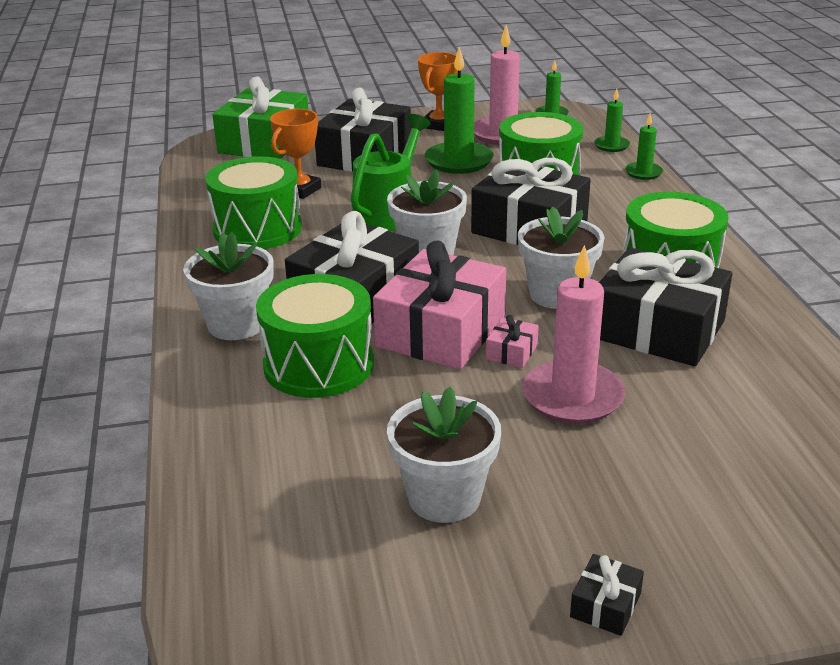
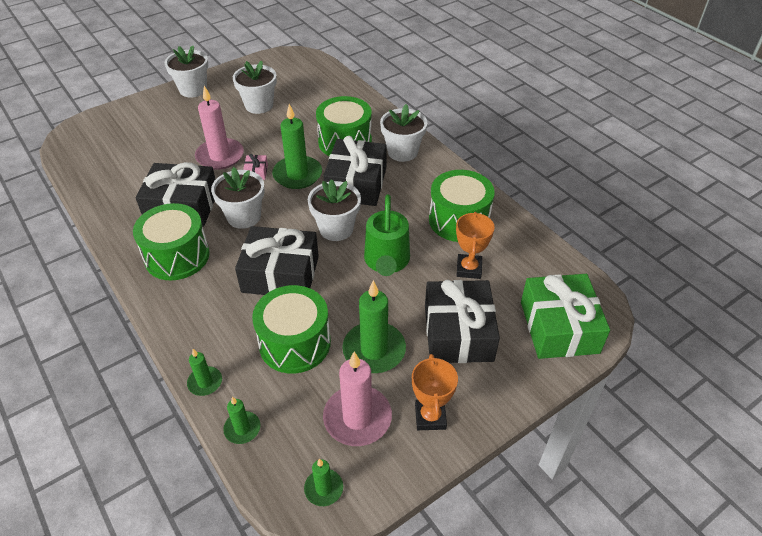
camera: 155 degrees right, 15 degrees up
pink gift [373,240,506,370] -> green candle [272,104,322,189]
black gift [570,554,644,636] -> white flower pot [165,46,208,97]

